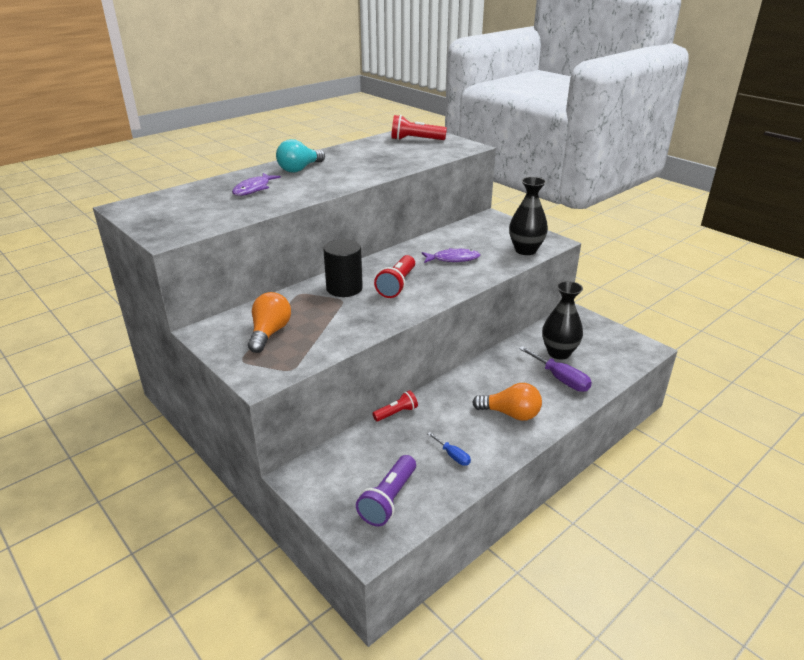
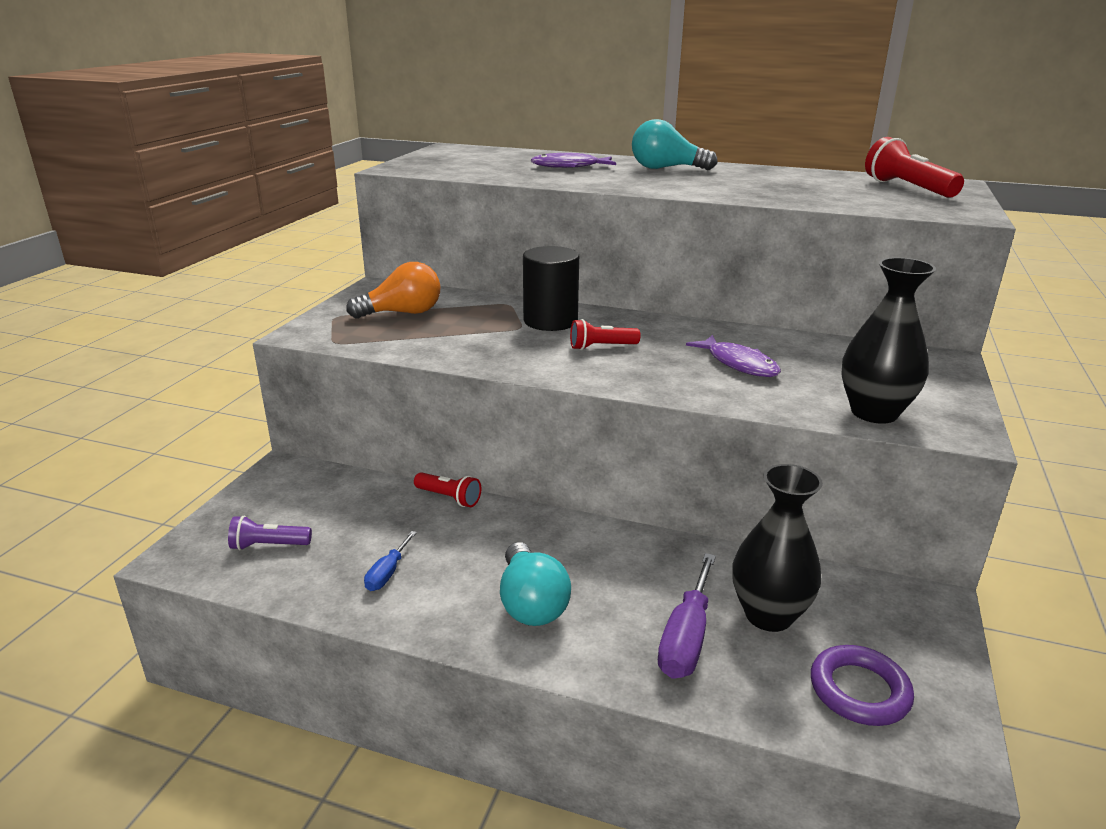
camera: 60 degrees right, 5 degrees down
purple flashlight [356,455,416,526] -> purple flashlight [228,515,312,550], size x0.63
red flashlight [374,255,415,298] -> red flashlight [570,319,641,350], size x0.63
orange light bulb [472,383,542,421] -> turquoise light bulb [500,542,571,626]
none -> purple ring [811,645,914,726]

